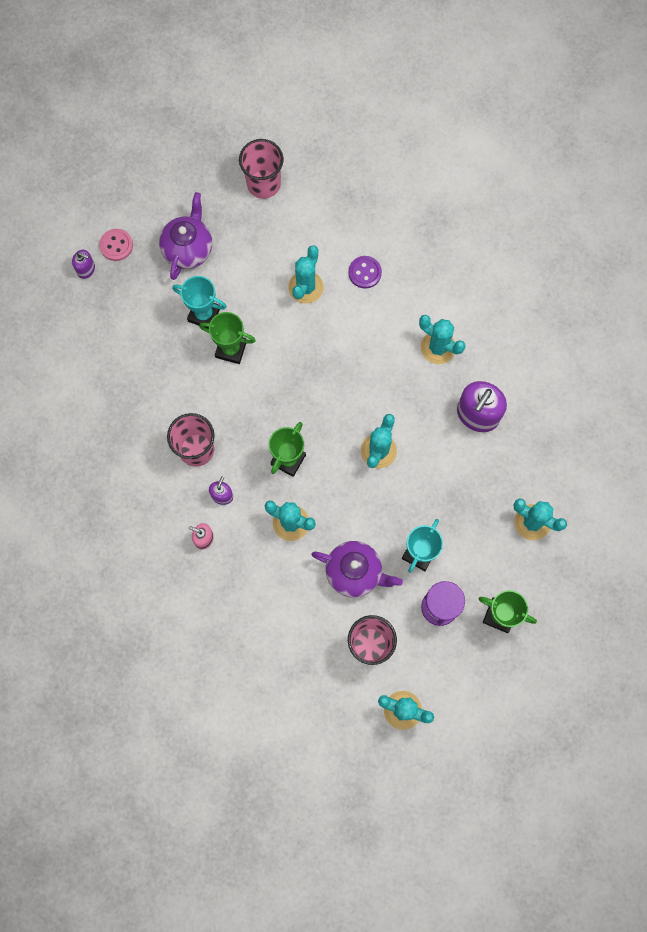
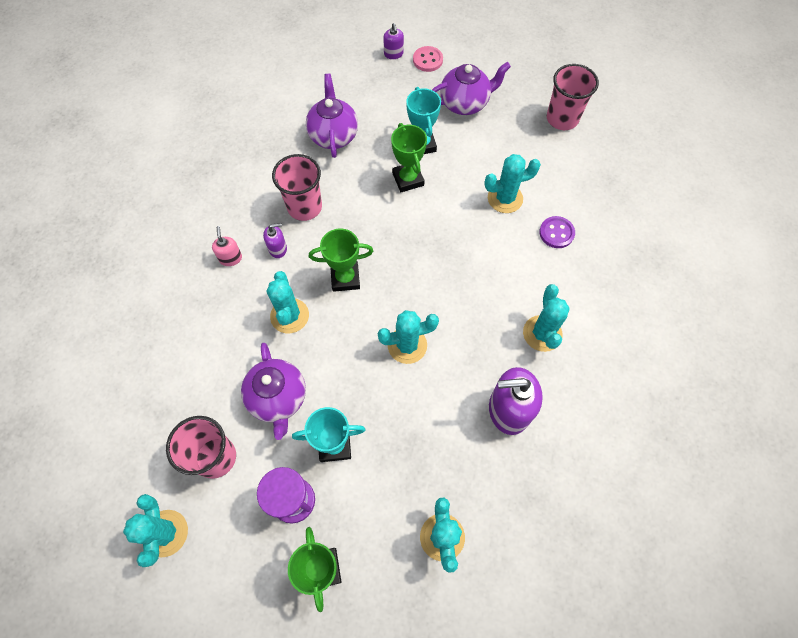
camera: 55 degrees right, 10 degrees down
none -> purple teapot [306,74,358,158]

